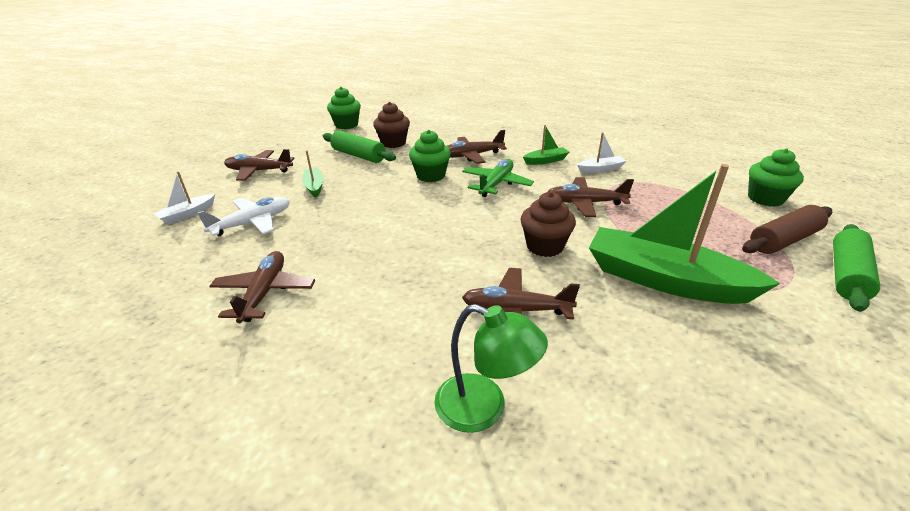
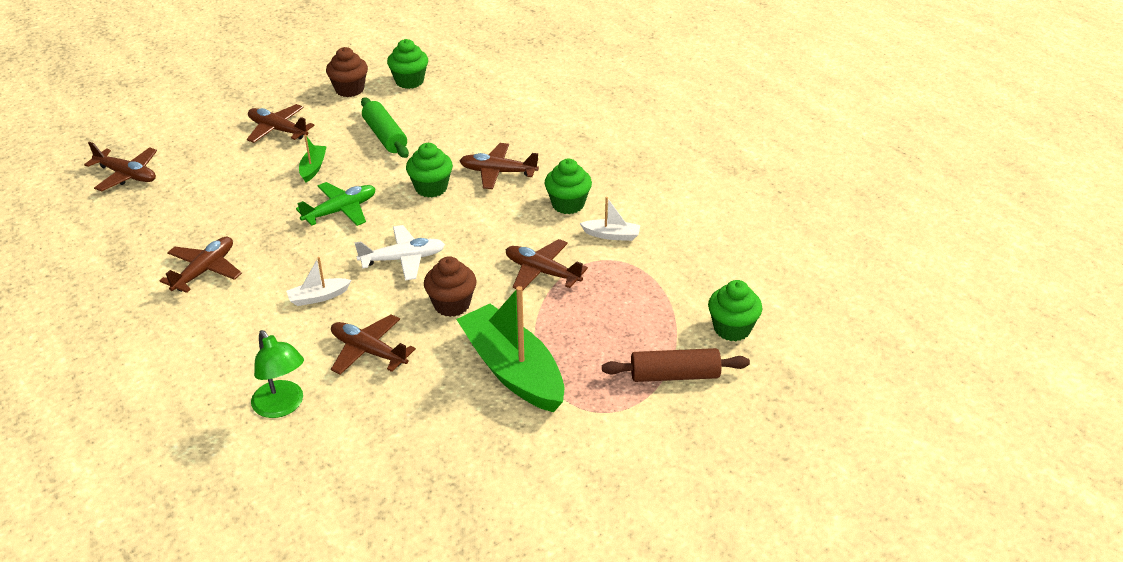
camera: 25 degrees right, 5 degrees up
white boat [153,171,215,224] -> white boat moved to [286,257,352,306]
white plane [198,197,290,236] -> white plane moved to [354,225,445,281]
brown cupcake [373,102,410,148] -> brown cupcake moved to [326,47,368,97]
green plane [462,159,534,197] -> green plane moved to [296,182,376,226]
green boat [523,125,569,165] -> green cupcake [544,159,592,214]
green rolling pin [833,224,880,312] -> none
none -> brown plane [84,142,157,191]

